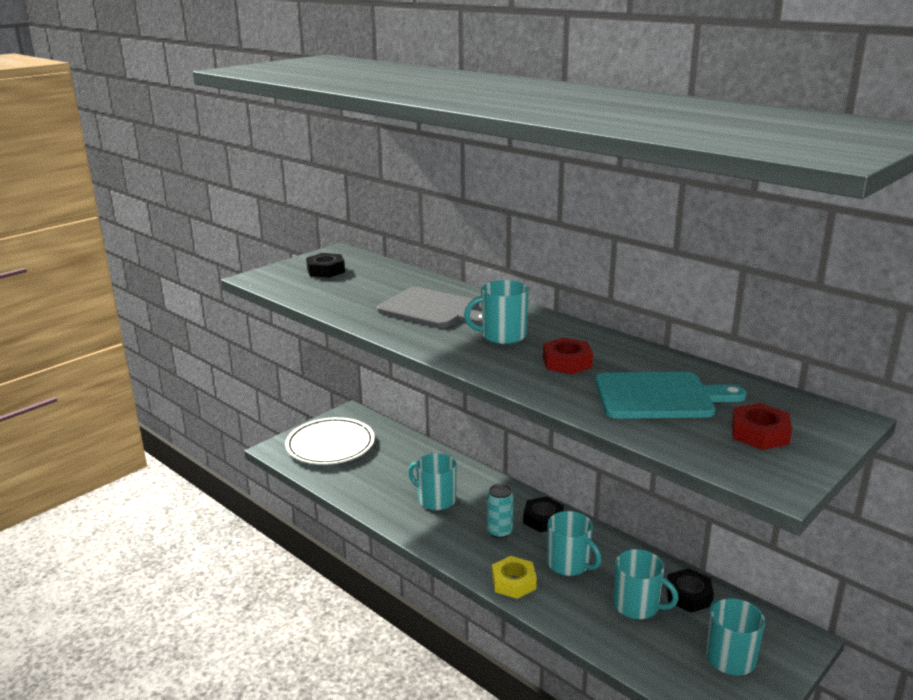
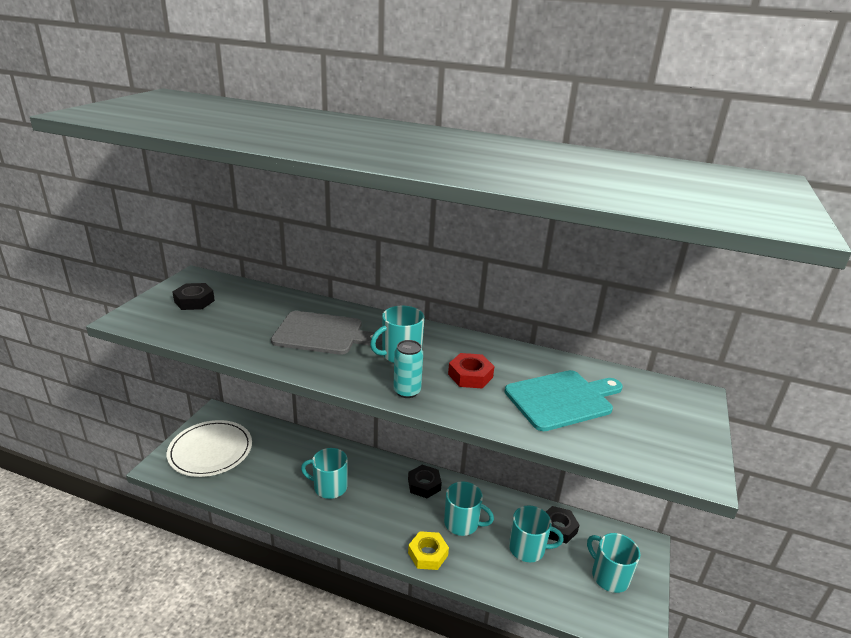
camera: 25 degrees left, 5 degrees up
turquoise can [487,484,514,538] -> turquoise can moved to [393,340,423,398]
red nut [732,403,792,450] -> none

